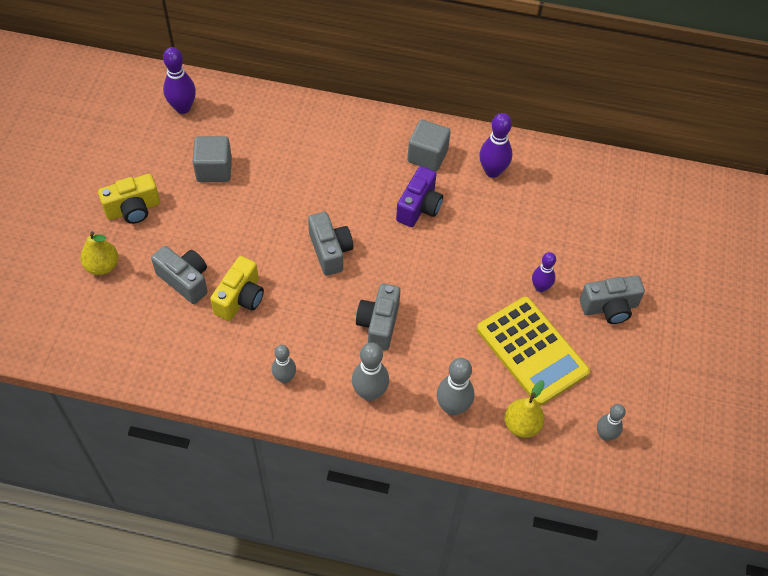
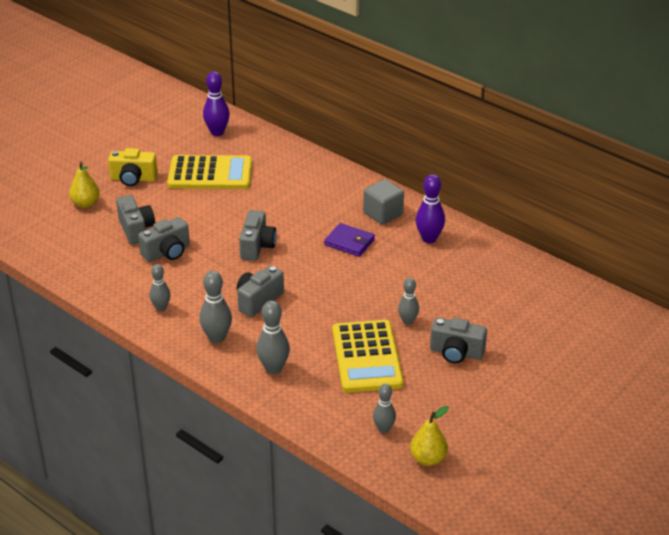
camera: 30 degrees right, 20 degrees down
grey cube [193,136,232,182] -> yellow calculator [167,155,252,189]
yellow camera [210,256,264,321] -> grey camera [138,217,190,262]
purple camera [396,166,443,227] -> purple wallet [324,223,375,257]
yellow pear [504,380,545,438] -> yellow pear moved to [410,406,449,466]
purple bowling pin [532,252,556,292] -> grey bowling pin [398,278,419,325]

